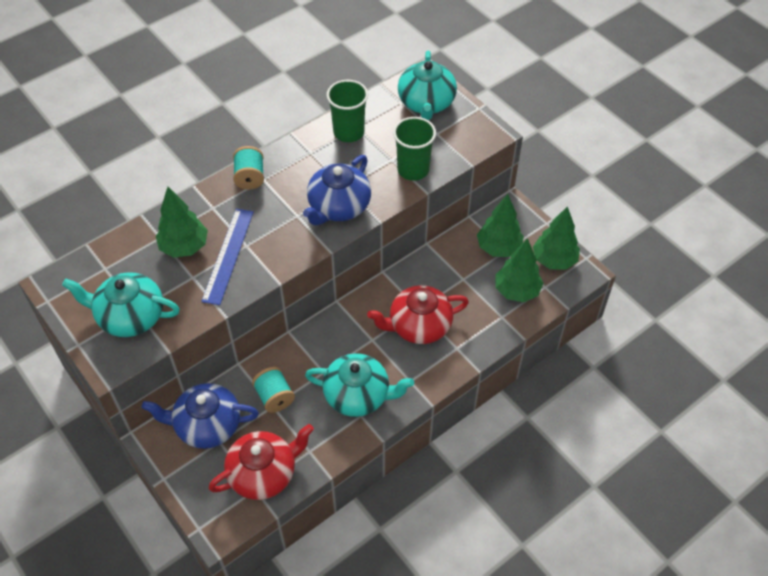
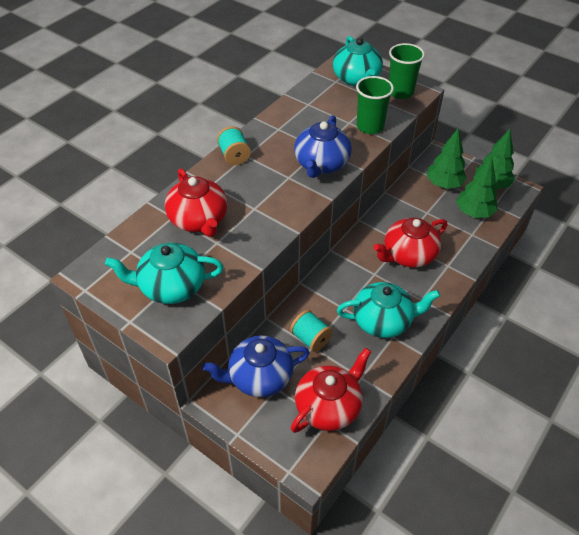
camera: 15 degrees left, 5 degrees down
green tree [156,187,208,258] -> red teapot [165,168,228,237]
blue ruler [201,209,254,305] -> none
green cup [326,80,368,142] -> green cup moved to [389,43,425,99]

